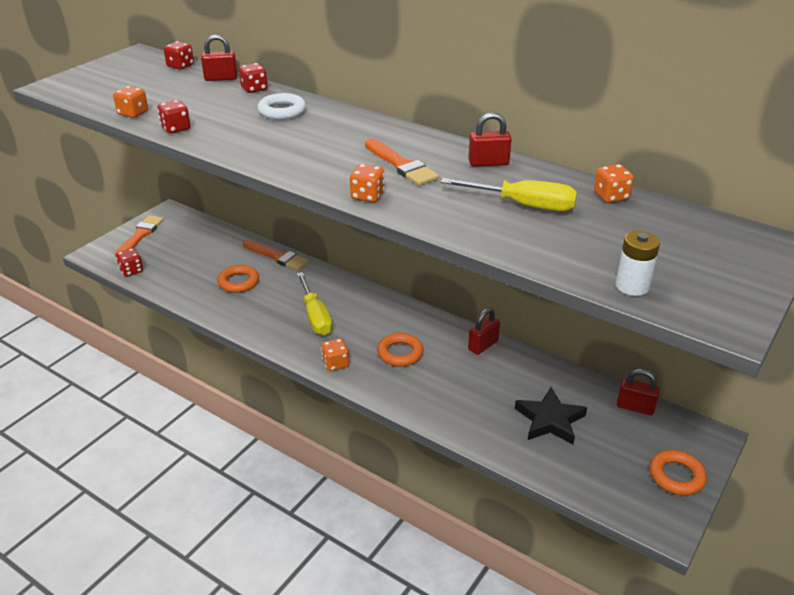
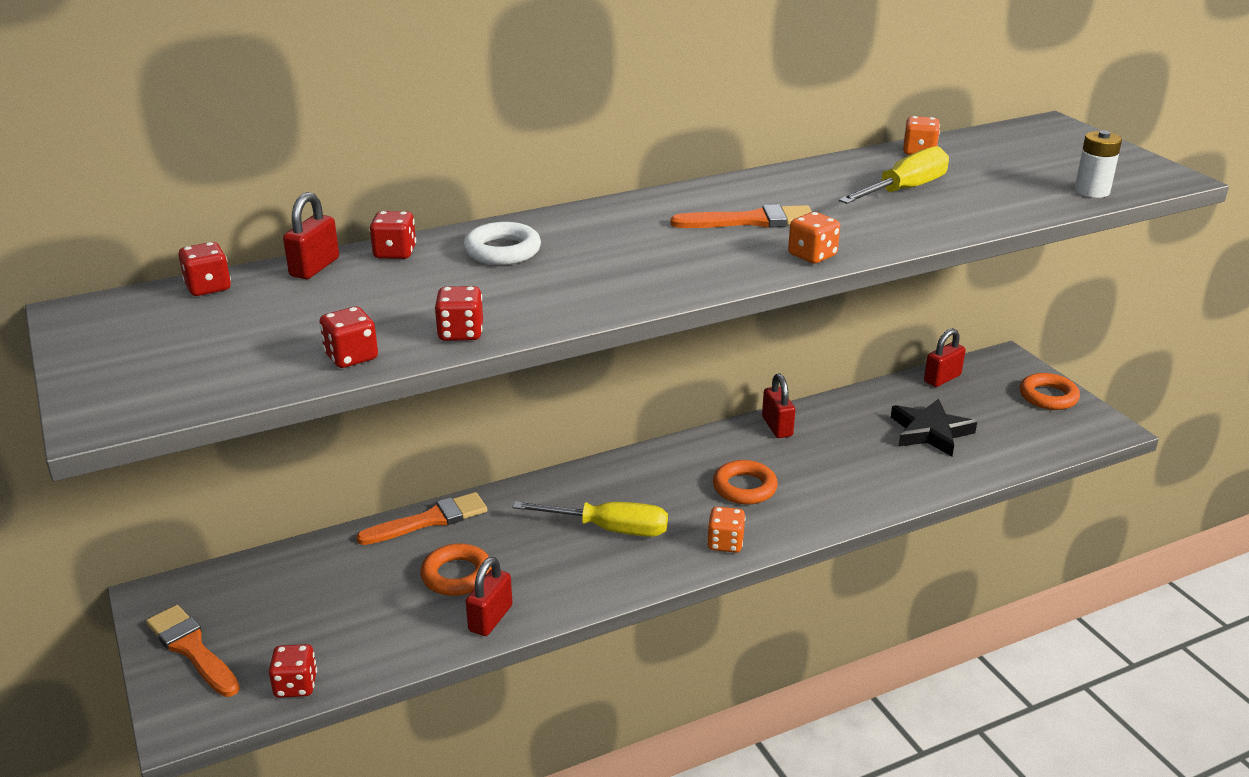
camera: 60 degrees left, 5 degrees down
orange dice [113,86,148,118] -> red dice [320,307,378,368]
red padlock [468,112,511,167] -> red padlock moved to [466,557,513,636]

